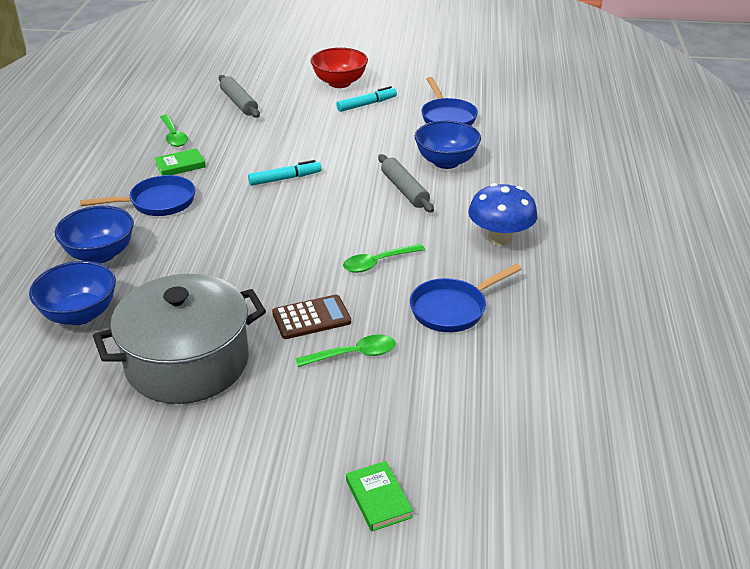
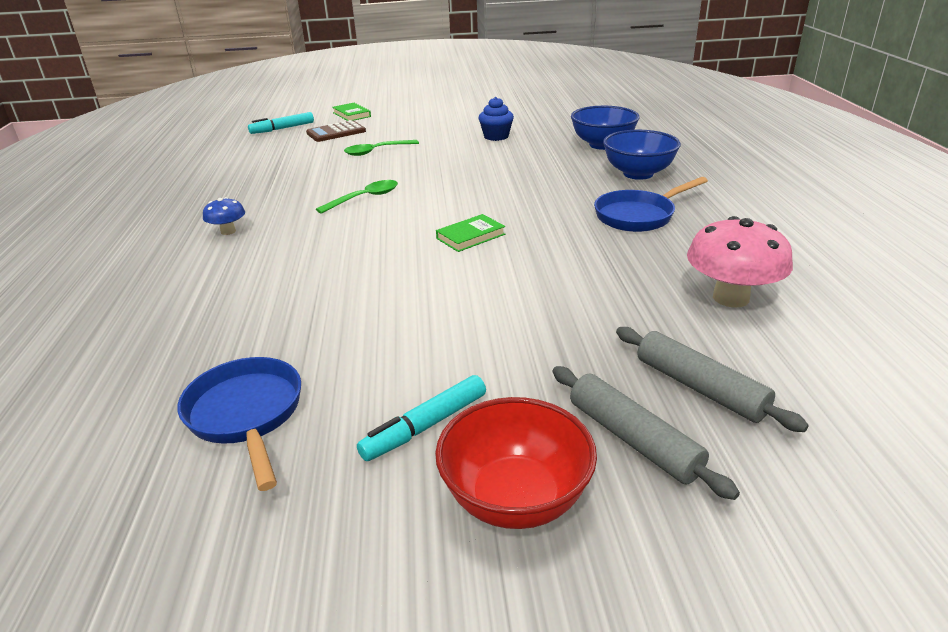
camera: 170 degrees right, 5 degrees down
grey pot [93,274,266,404] -> blue cupcake [478,97,514,141]
green book [155,148,206,175] -> green book moved to [436,214,505,252]
green spoon [160,115,188,147] -> pink mushroom [687,216,793,307]
turquoise marker [248,160,322,186] -> turquoise marker moved to [248,112,314,134]
brown calculator [272,295,351,339] -> brown calculator moved to [306,120,366,142]
grey rolling pin [378,154,434,212] -> grey rolling pin moved to [552,366,740,500]
blue pan [410,264,522,332] -> none
blue bowl [415,120,481,169] -> none
blue mushroom [468,183,538,246] -> blue mushroom [203,197,245,235], size x0.53

